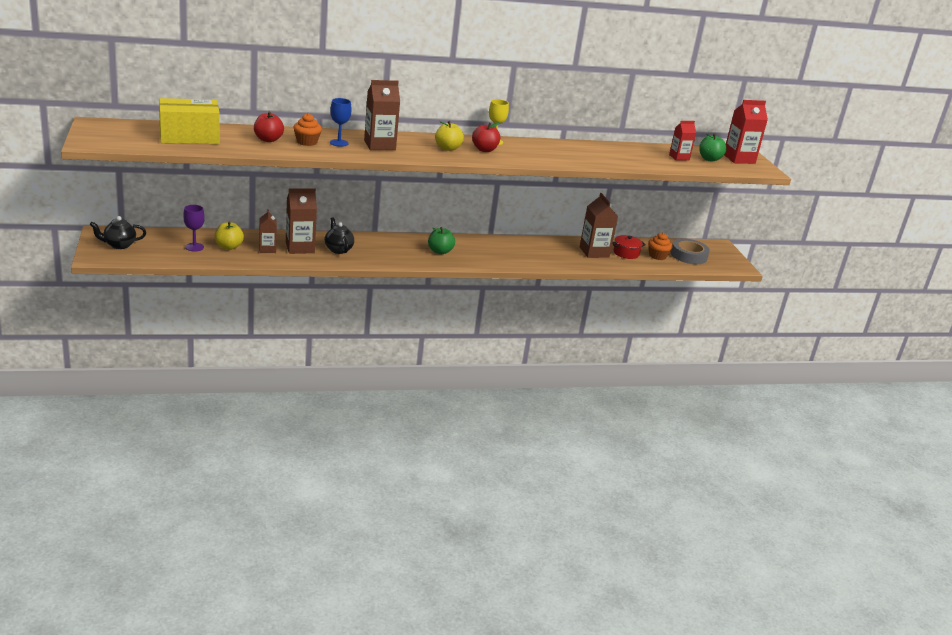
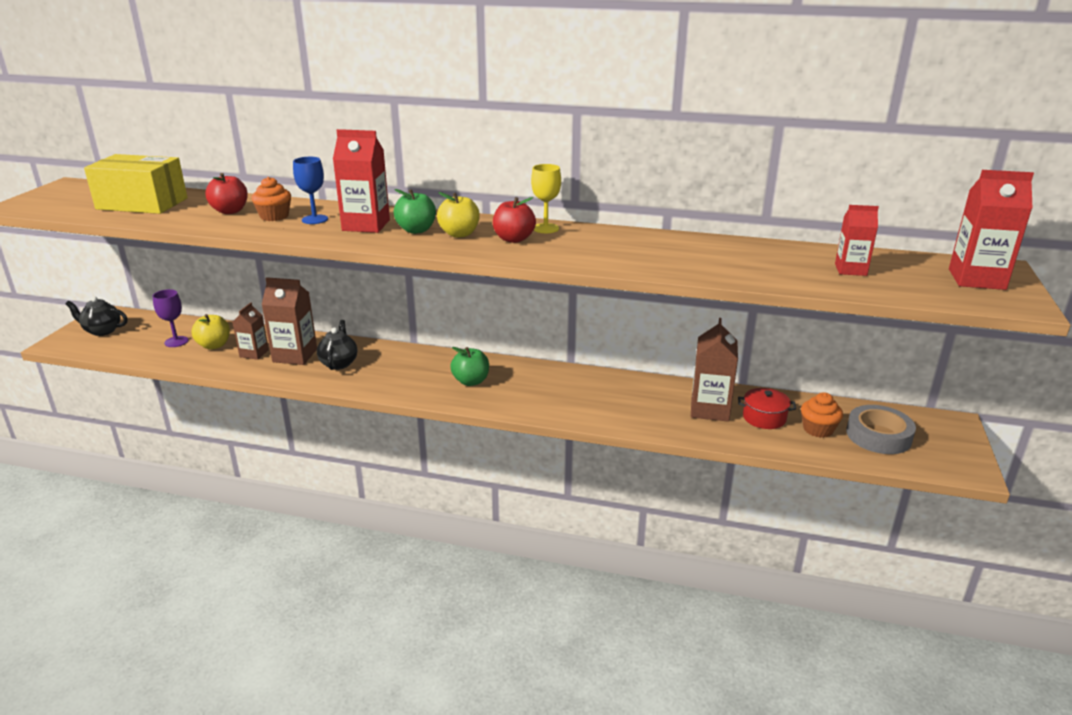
camera: 30 degrees right, 0 degrees up
brown carton [364,80,400,150] -> red carton [333,129,390,233]
green apple [699,134,727,162] -> green apple moved to [394,189,436,234]

